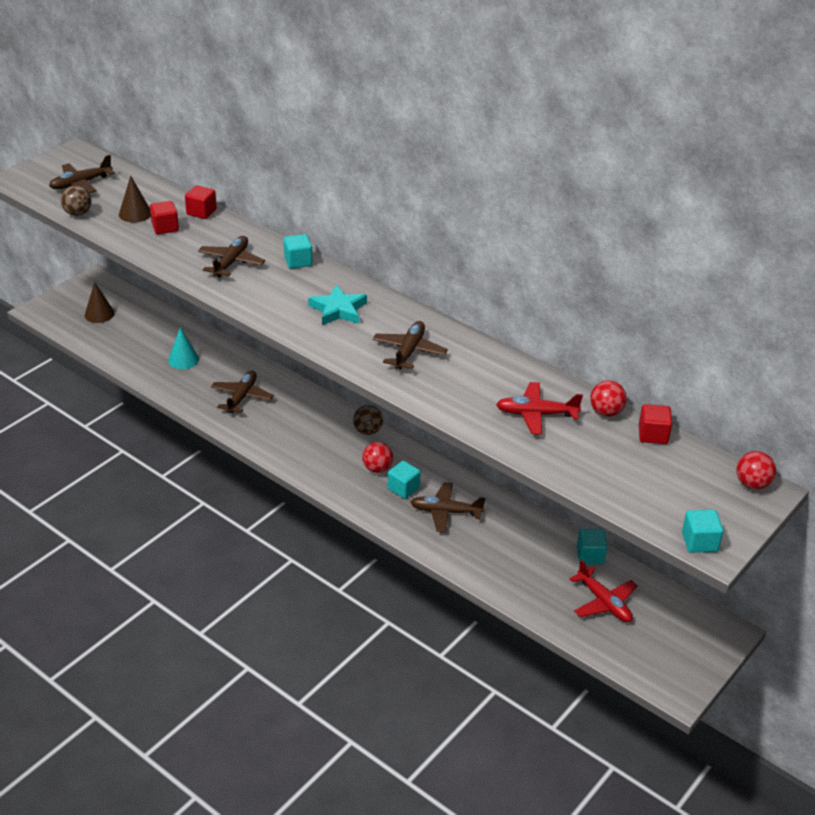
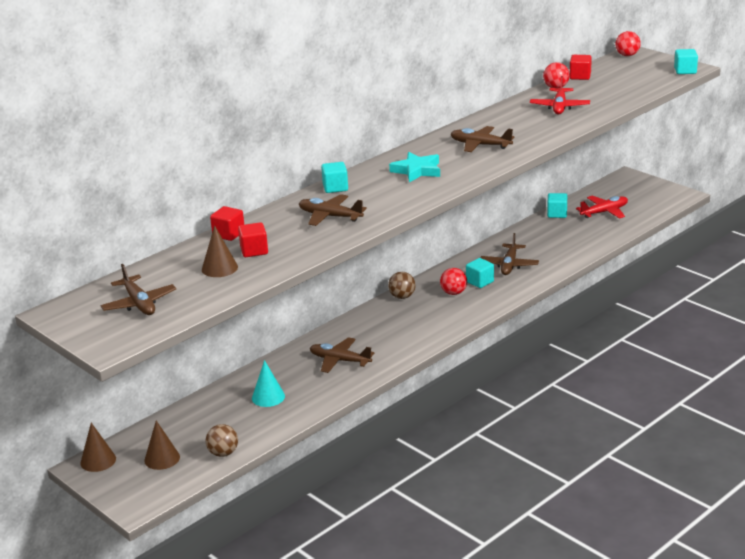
camera: 80 degrees left, 10 degrees down
brown ball [61,185,92,216] -> brown ball moved to [206,424,238,457]
none -> brown cone [80,423,116,472]

